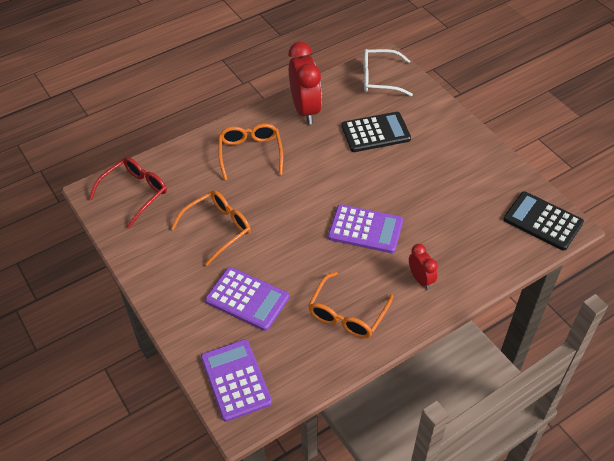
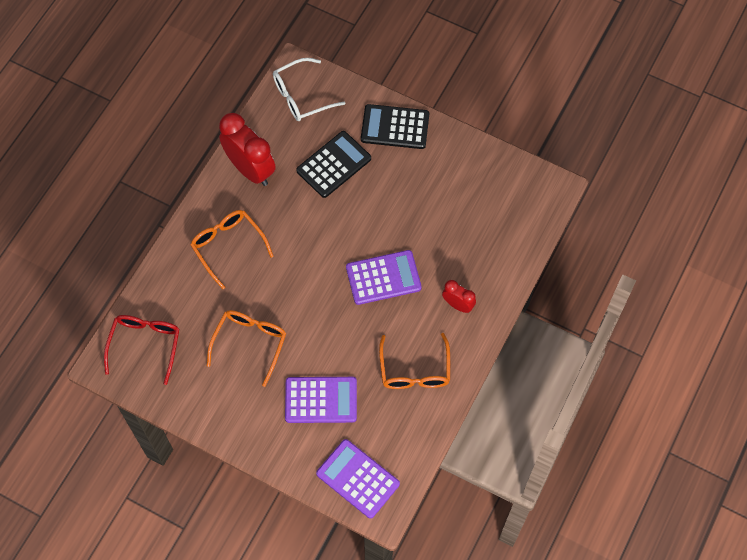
camera: 30 degrees left, 15 degrees up
black calculator [504,191,584,250] -> black calculator moved to [361,104,429,149]

